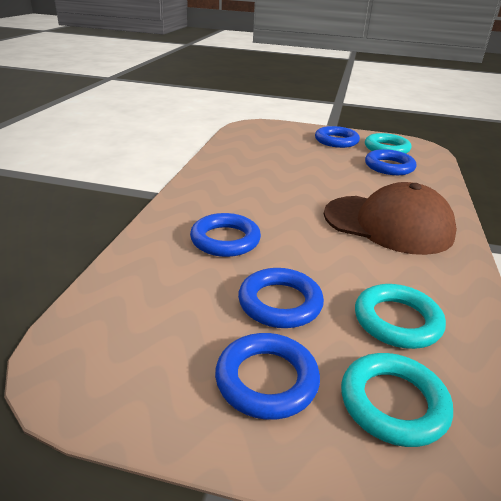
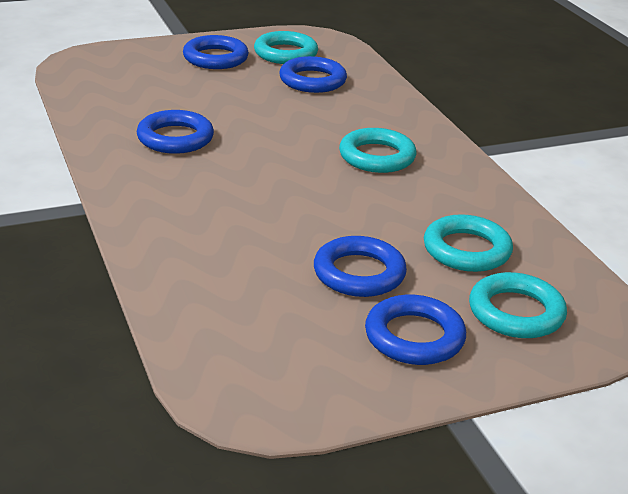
camera: 35 degrees left, 0 degrees up
blue ring [190,213,261,257] -> blue ring moved to [137,110,214,154]
brown cap [324,182,457,255] -> turquoise ring [339,128,416,173]

